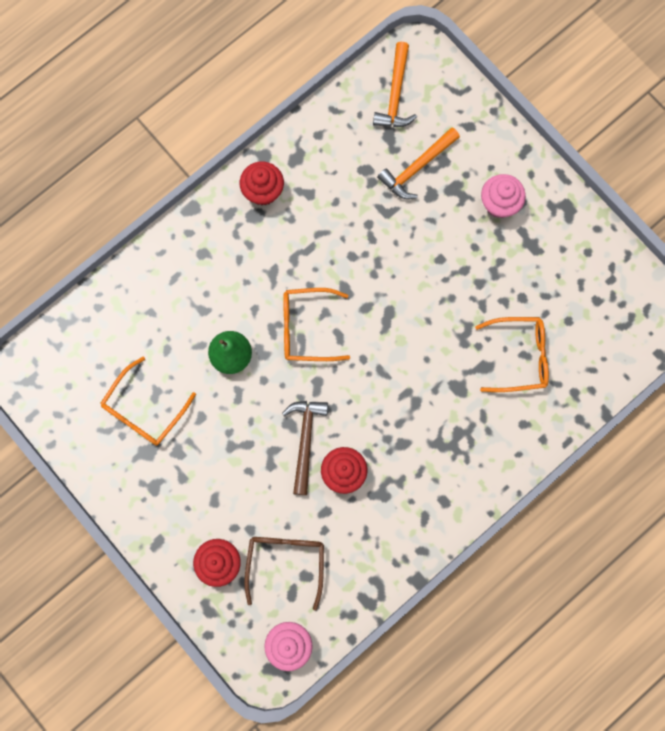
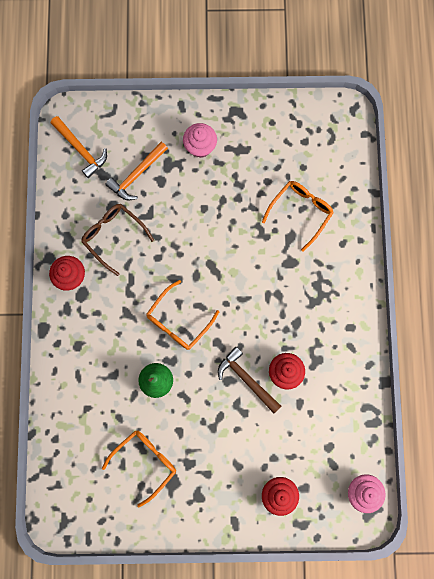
camera: 50 degrees left, 0 degrees up
orange glasses [100,357,196,445] -> orange glasses turned 120 degrees counterclockwise [102,431,176,508]
brown glasses [244,537,324,610] -> brown glasses moved to [81,204,154,276]
orange hammer [377,128,460,199] -> orange hammer turned 45 degrees clockwise [105,142,168,200]

